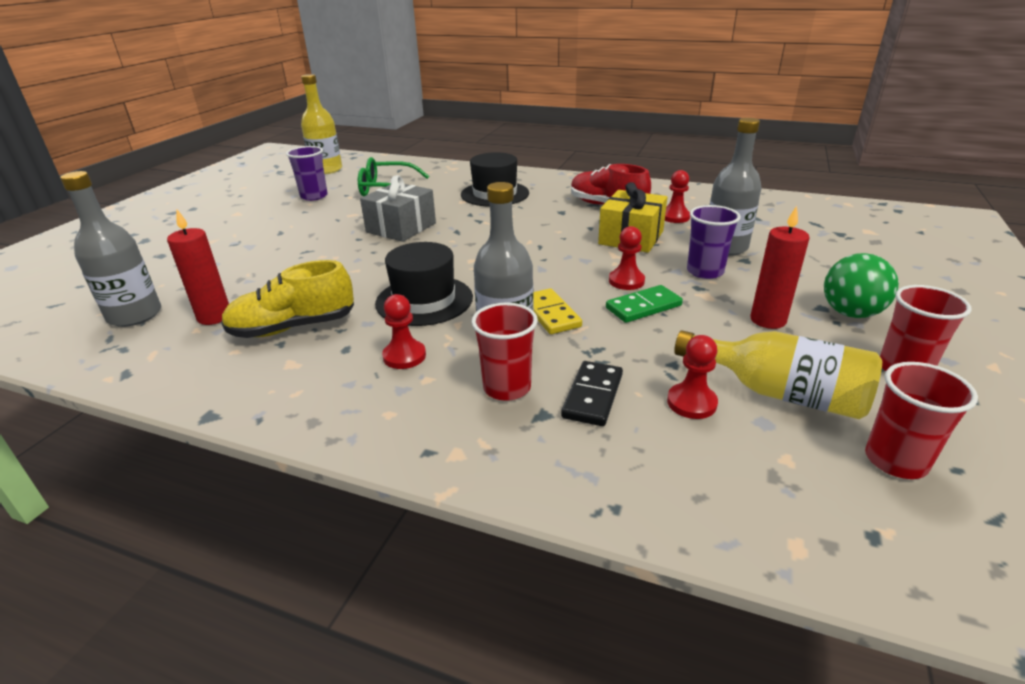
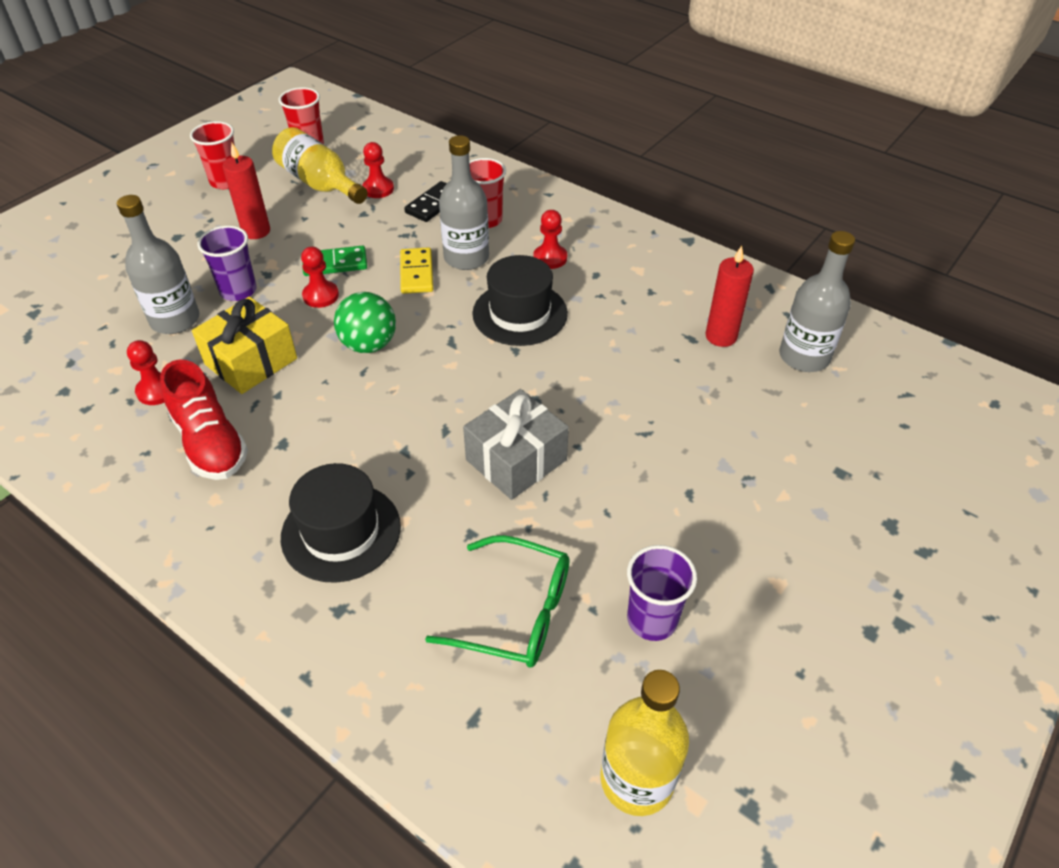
camera: 165 degrees left, 15 degrees up
yellow shoe [221,260,354,338] -> none
green ball [824,253,899,318] -> green ball moved to [334,292,396,353]

